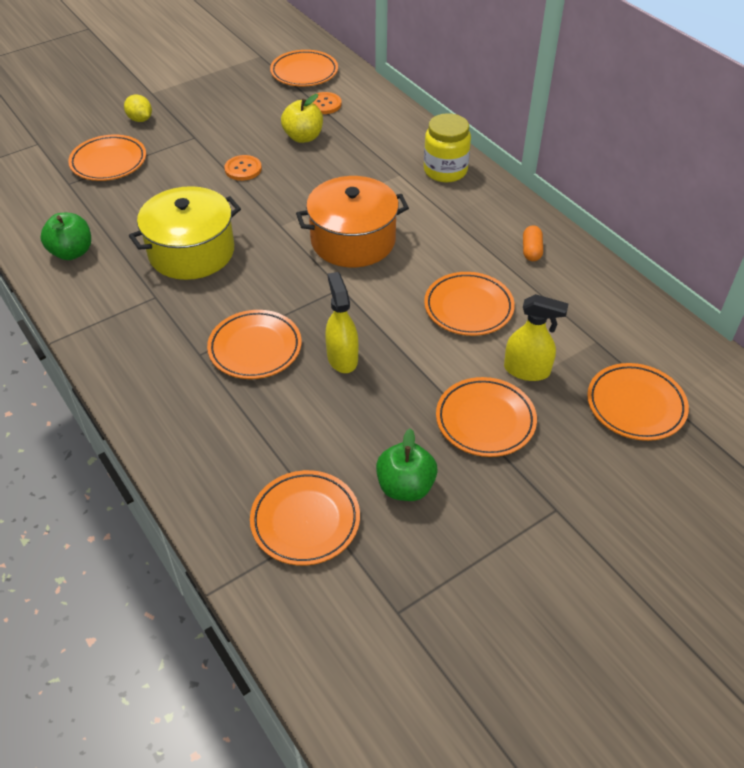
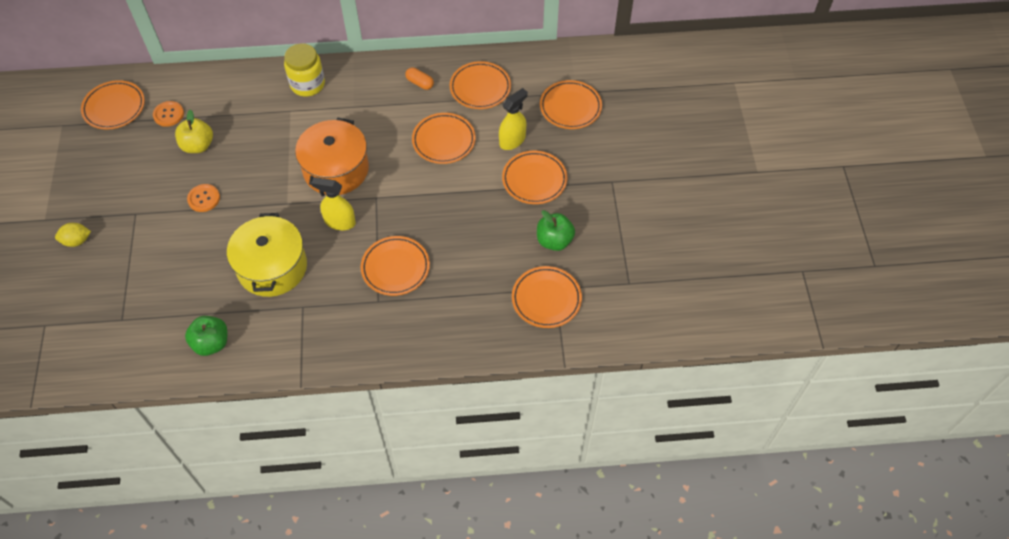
camera: 60 degrees left, 10 degrees up
orange plate [68,135,146,181] -> orange plate moved to [450,61,511,109]
yellow spray bottle [325,272,358,373] -> yellow spray bottle moved to [311,177,356,230]

